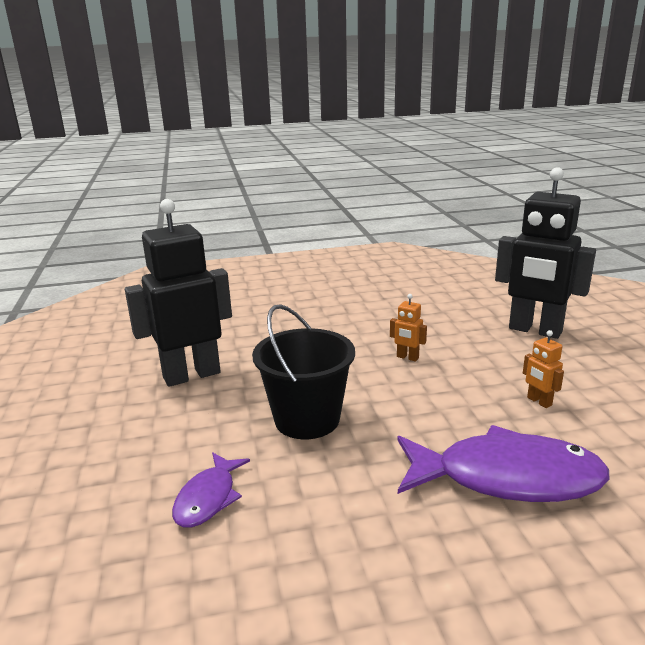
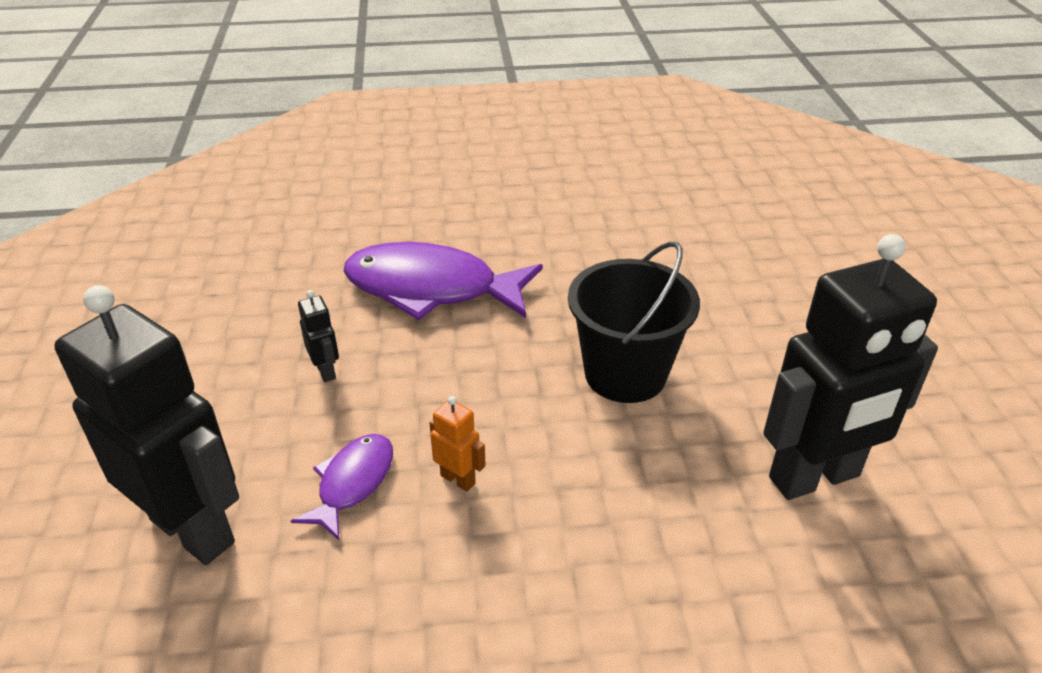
camera: 175 degrees left, 15 degrees up
purple fish [172,452,250,527] -> purple fish moved to [291,434,393,540]
orange robot [523,330,564,408] -> black robot [298,290,339,382]

